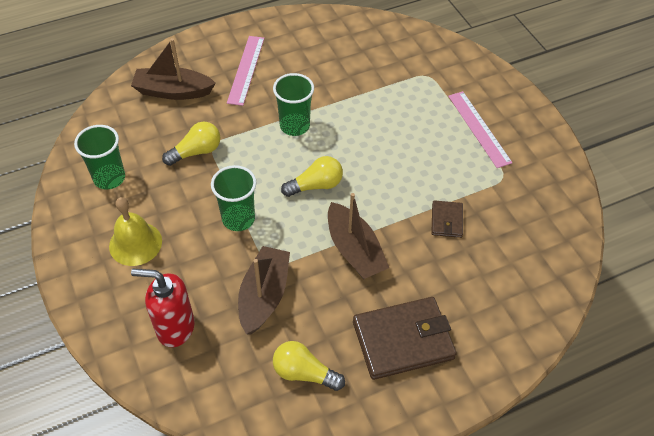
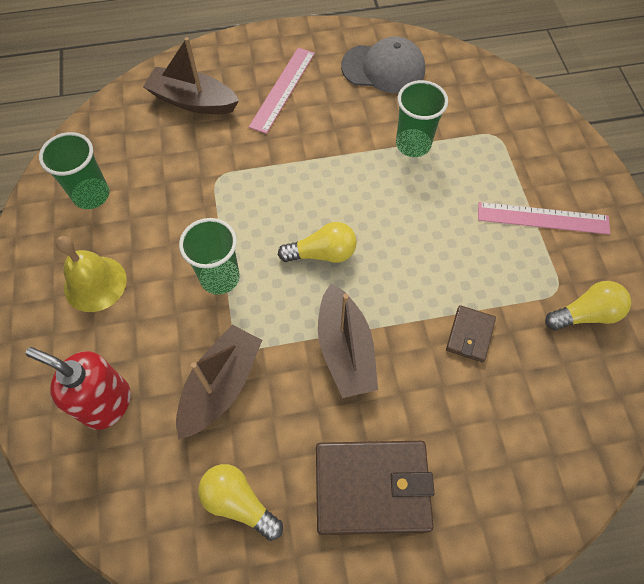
camera: 15 degrees right, 10 degrees up
yellow light bulb [162,122,220,166] -> yellow light bulb moved to [545,281,631,330]
green cup [273,73,314,136] -> green cup moved to [396,80,448,157]
pink ruler [448,91,513,168] -> pink ruler turned 75 degrees counterclockwise [478,202,610,235]
none -> grey cap [341,37,425,93]

